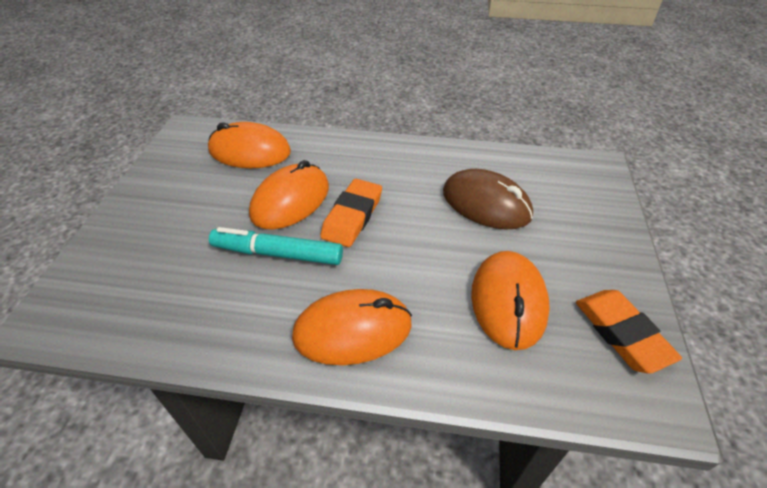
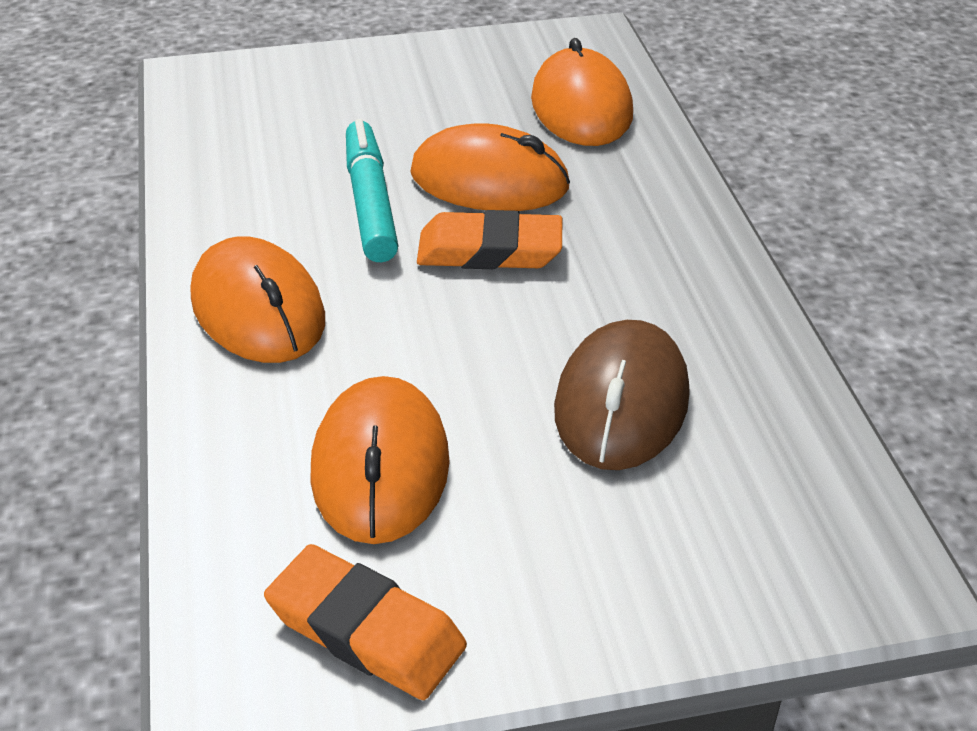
camera: 70 degrees right, 5 degrees down
orange mouse [471,251,550,350] -> orange mouse turned 75 degrees counterclockwise [310,376,450,544]
orange eraser [576,290,682,374] -> orange eraser turned 75 degrees clockwise [264,544,467,700]

